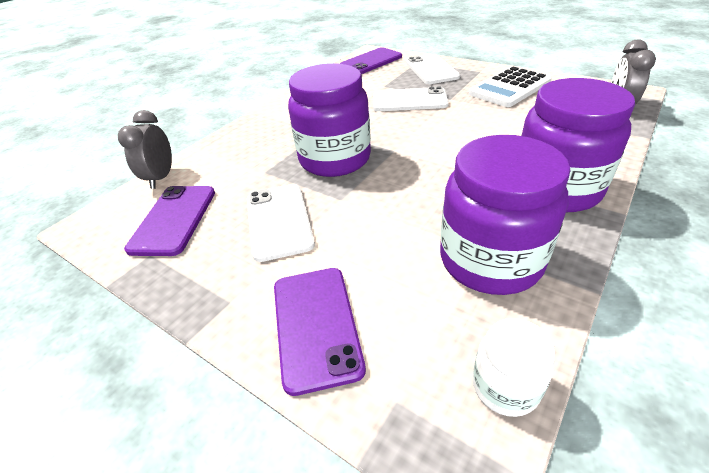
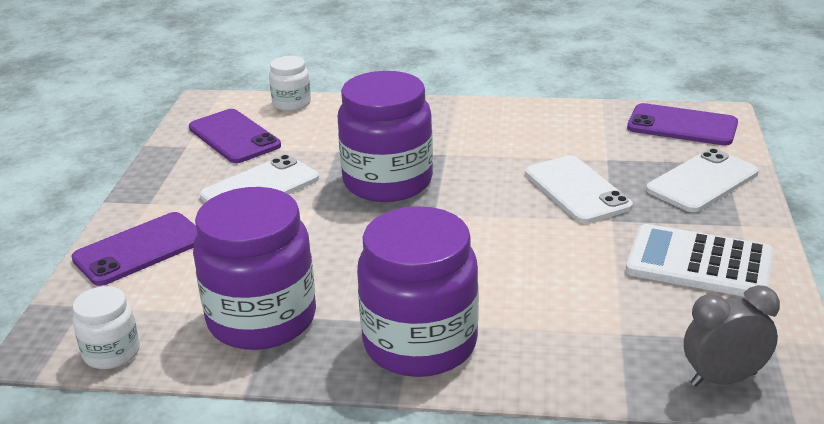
camera: 60 degrees right, 10 degrees down
grey clock [118,110,172,189] -> white jar [269,56,311,111]
purple phone [124,186,215,256] -> purple phone turned 75 degrees clockwise [189,109,281,163]

